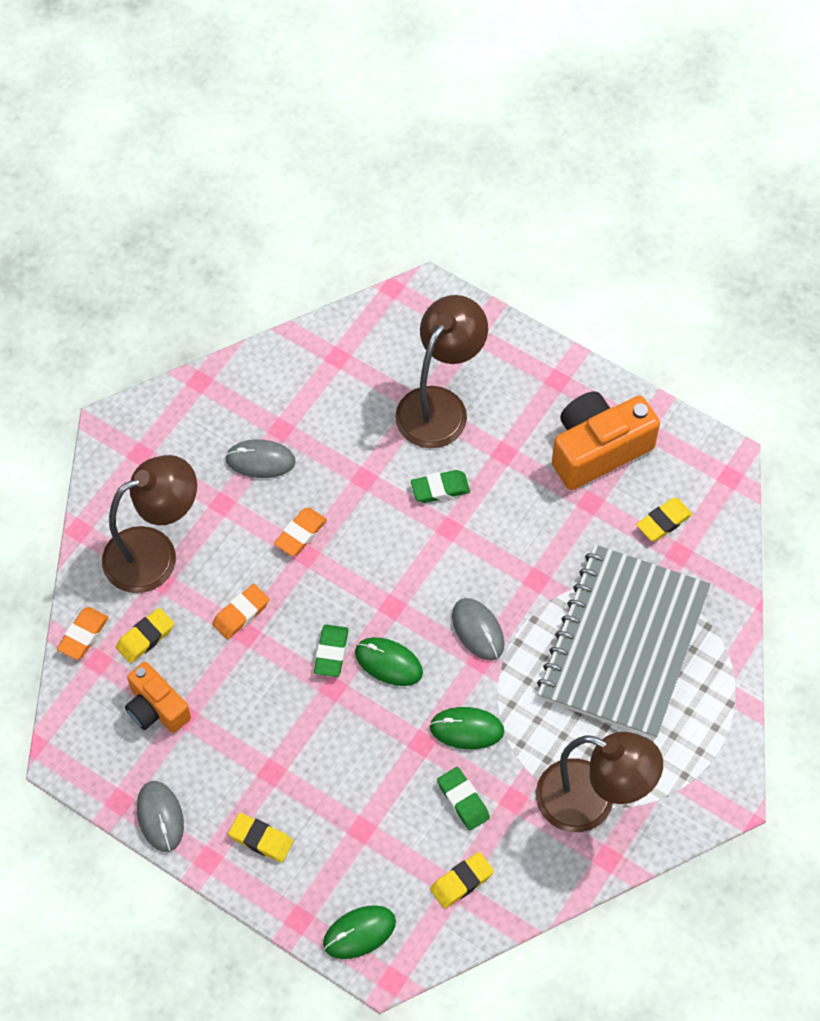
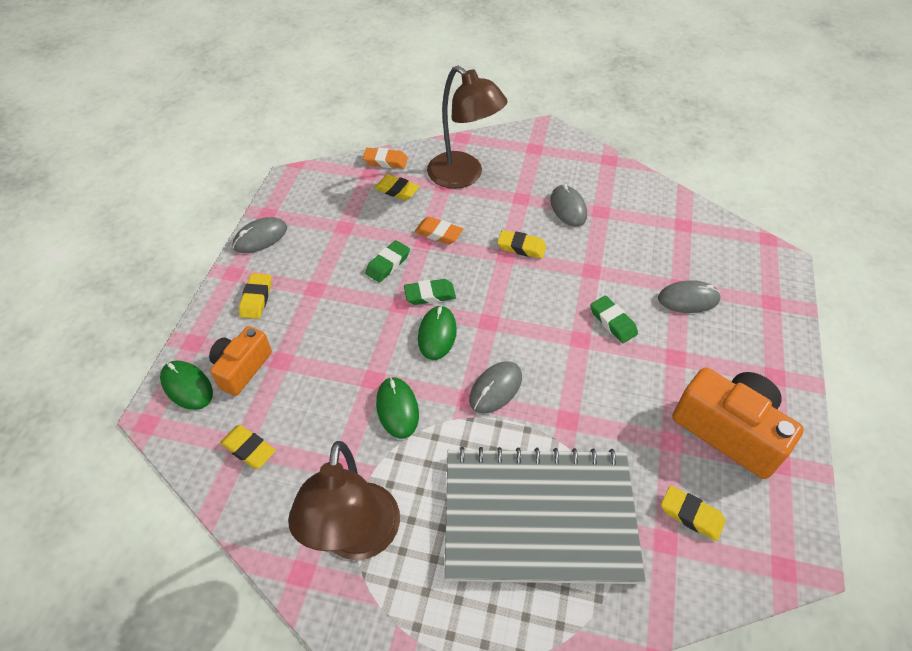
camera: 70 degrees right, 10 degrees down
orange camera [125,662,191,733] -> orange camera moved to [209,326,272,396]
orange eraser [274,507,327,556] -> yellow eraser [497,230,546,259]
brown lamp [395,295,488,448] -> grey mouse [658,280,721,313]
green eraser [437,767,490,831] -> green eraser moved to [365,240,410,283]

